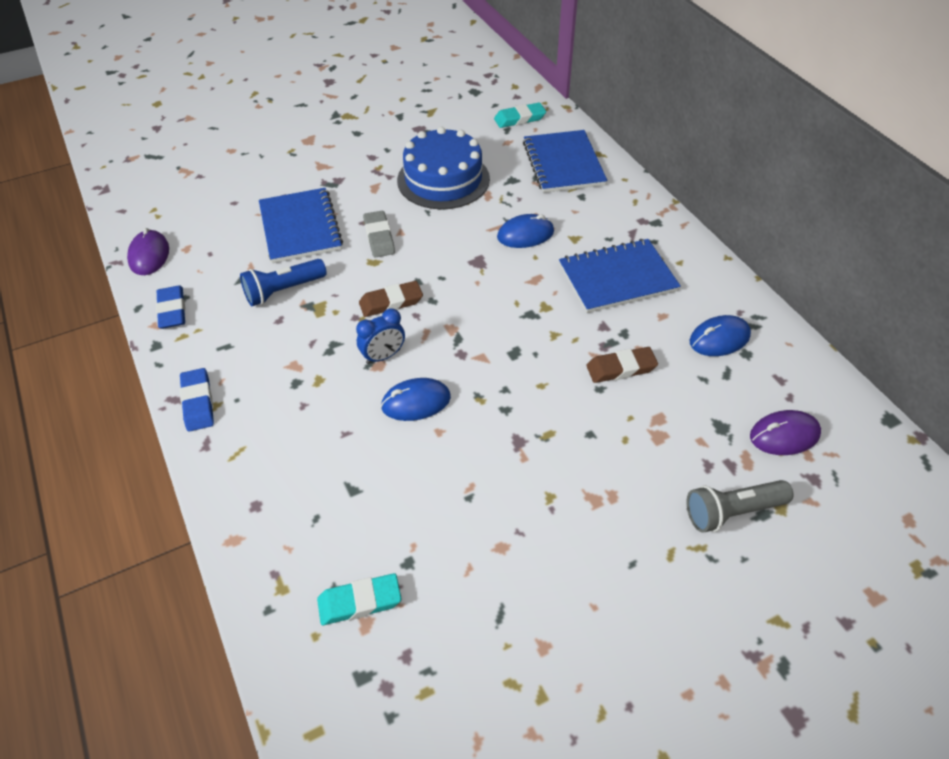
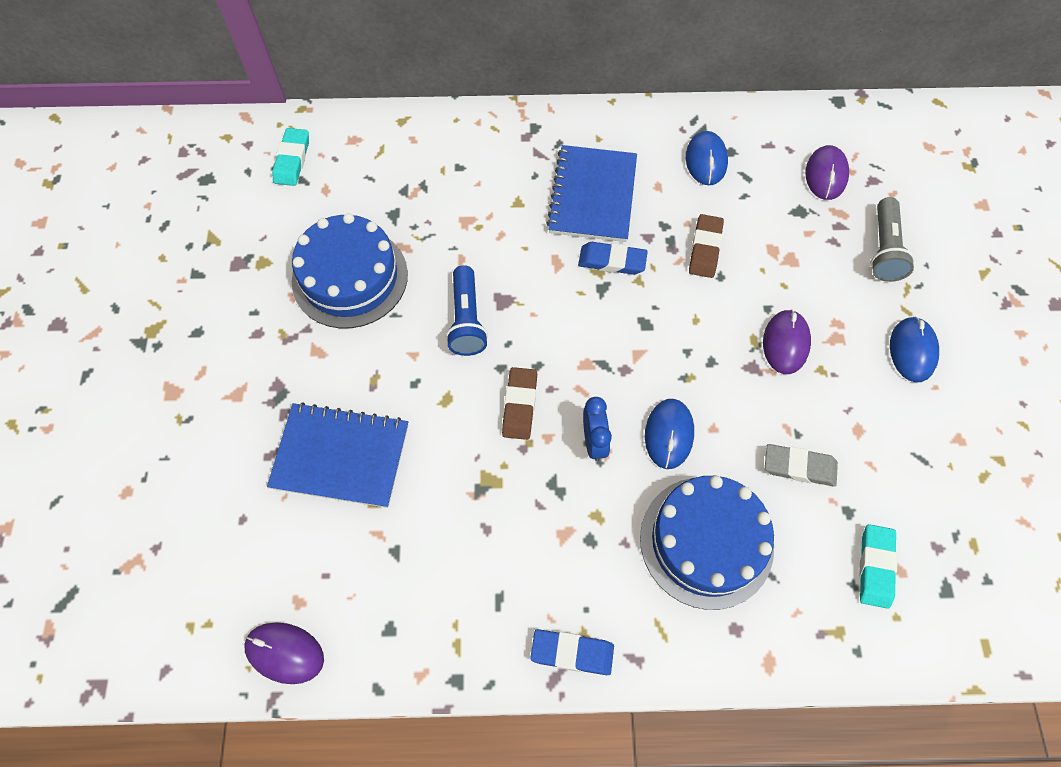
camera: 65 degrees left, 15 degrees up
blue eraser [156,285,185,329] -> blue eraser moved to [578,242,648,275]
blue flashlight [240,259,327,306] -> blue flashlight moved to [446,265,488,356]
grey eraser [363,211,395,258] -> grey eraser moved to [765,444,838,487]
blue mouse [497,214,554,248] -> blue mouse moved to [890,316,939,382]
blue notebook [523,130,607,193] -> none
none -> blue cake [640,476,774,610]
none -> purple mouse [763,309,811,374]

